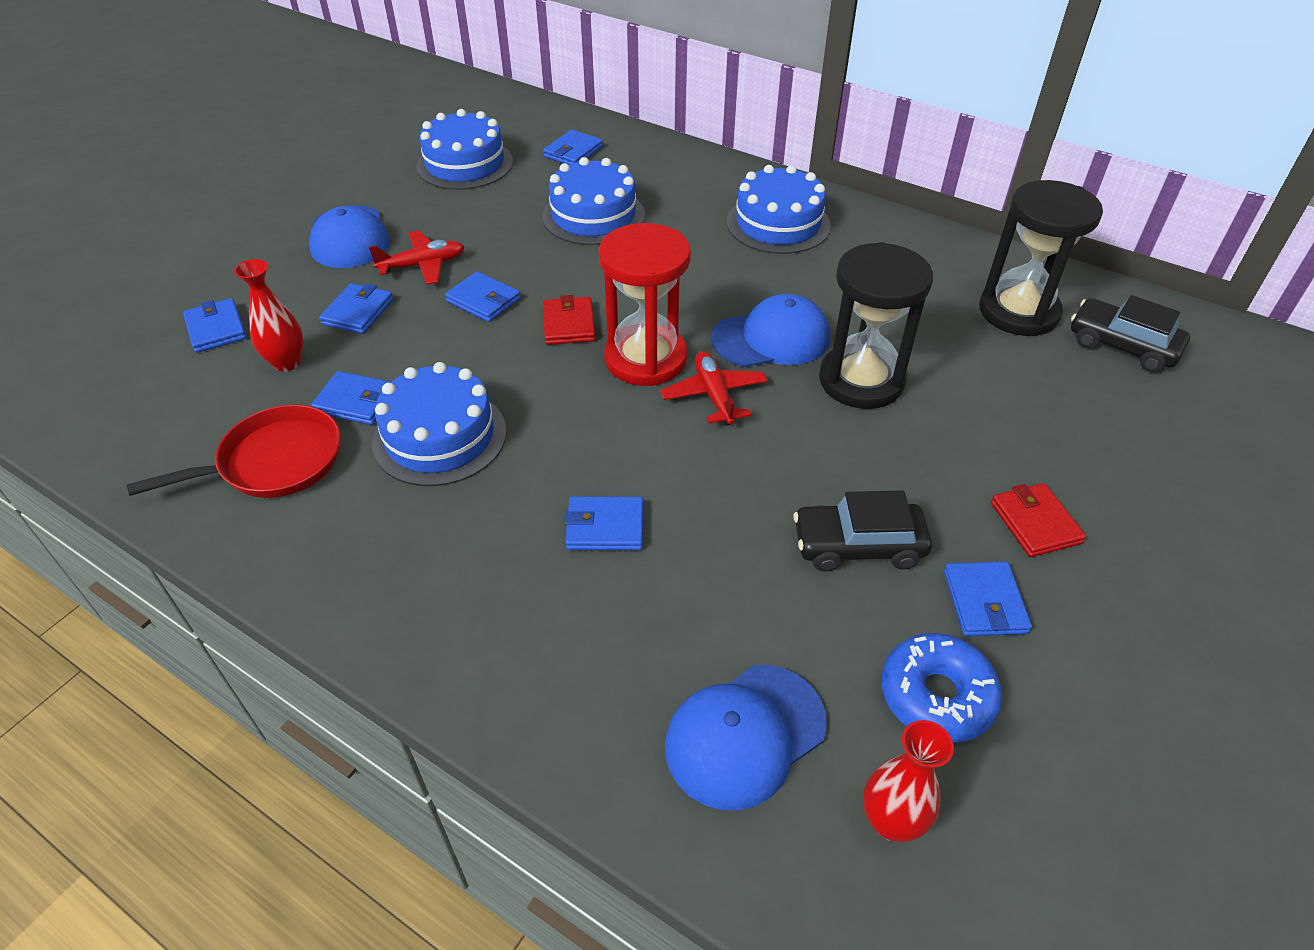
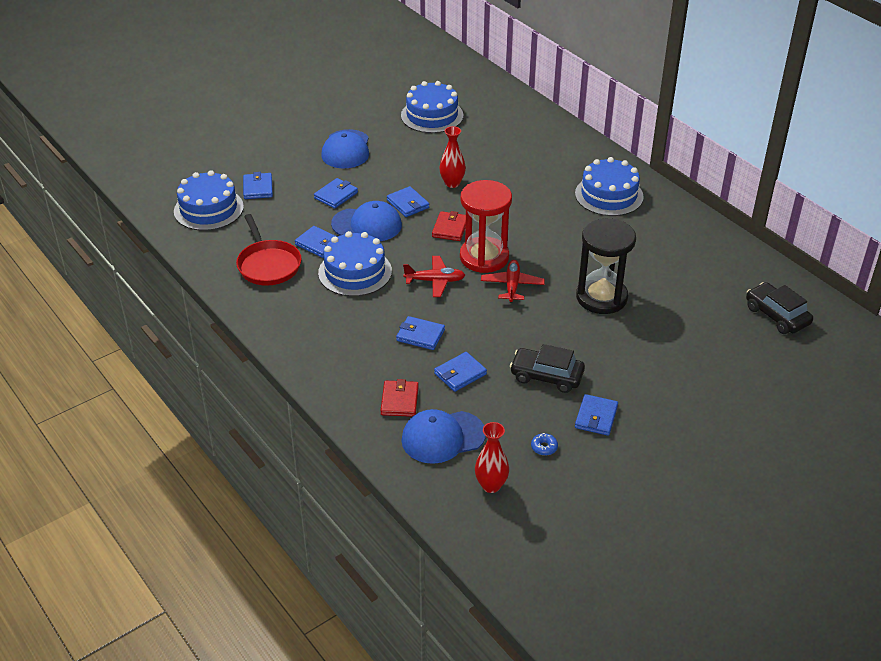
camera: 20 degrees right, 5 degrees down
red pan [127,405,341,498] -> red pan turned 75 degrees clockwise [236,214,302,286]
red vase [234,259,303,371] -> red vase moved to [439,126,466,188]
red plane [369,230,465,285] -> red plane moved to [403,256,465,297]
blue cake [542,157,645,245] -> blue cake moved to [174,170,244,231]
blue wallet [543,130,603,165] -> blue wallet moved to [434,352,487,392]
blue cap [711,294,830,367] -> blue cap moved to [331,201,402,241]
blue donut [881,633,1002,743] -> blue donut [531,433,558,456], size x0.46
black hourglass [979,180,1103,336] -> none
red wallet [991,483,1086,557] -> red wallet moved to [380,379,419,417]

